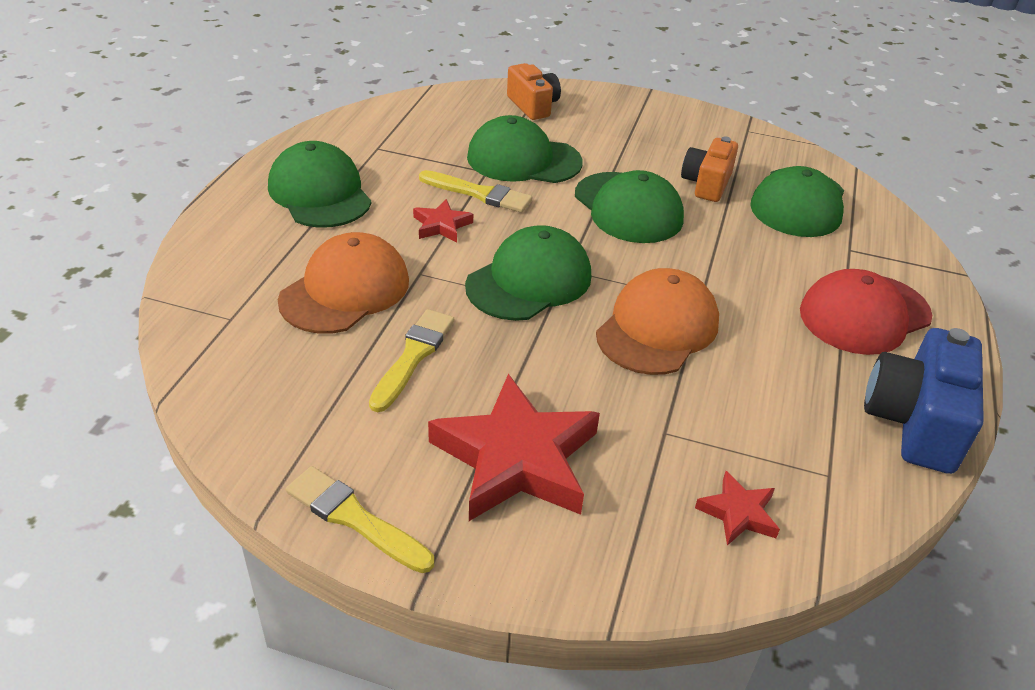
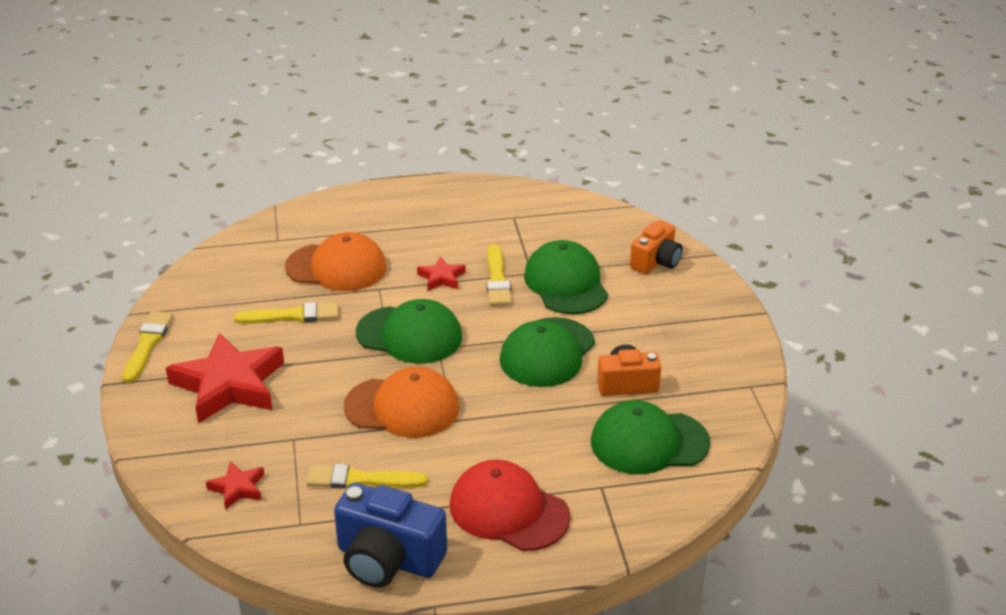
camera: 65 degrees right, 5 degrees down
green cap [268,141,371,228] -> none
blue camera [864,328,984,474] -> blue camera turned 150 degrees counterclockwise [334,483,447,588]
none -> yellow brush [306,464,428,489]

